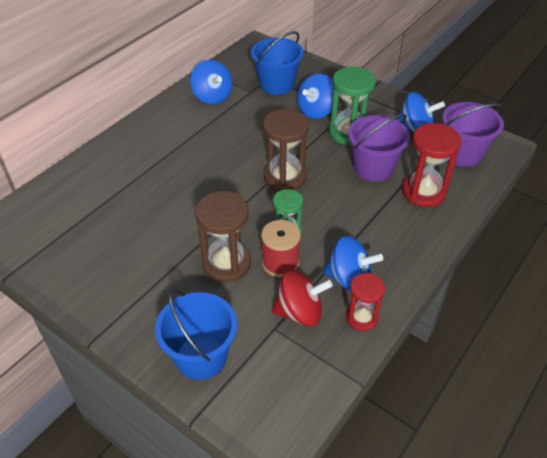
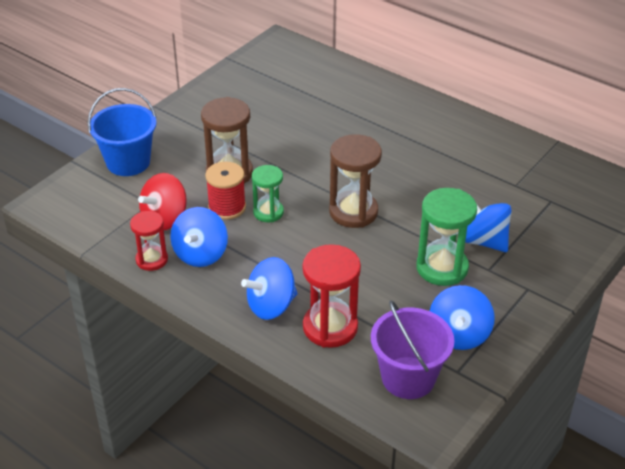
camera: 90 degrees right, 5 degrees down
blue spinning top [190,60,232,104] -> blue spinning top moved to [241,257,298,320]
blue bucket [251,31,304,95] -> none
red spinning top [272,270,333,327] -> red spinning top turned 45 degrees clockwise [138,173,187,230]
purple bucket [348,114,410,182] -> none

